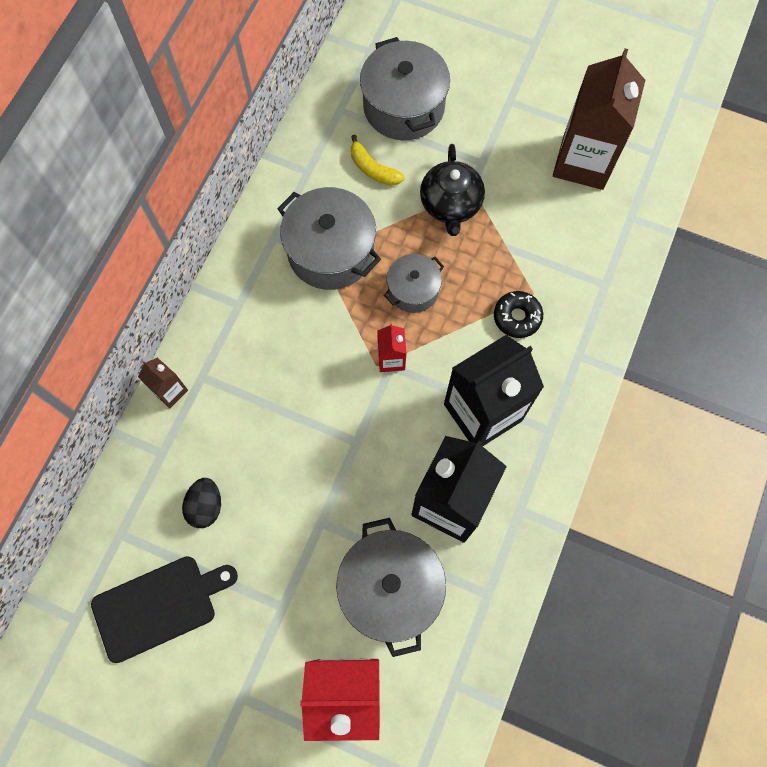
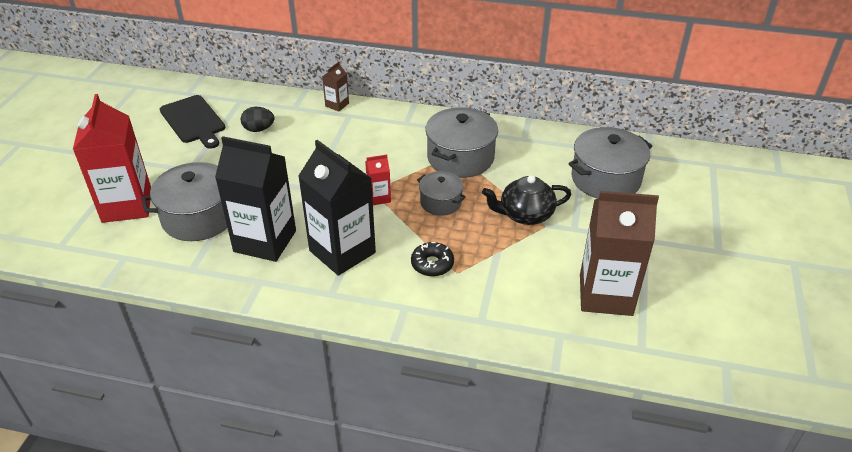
camera: 80 degrees right, 30 degrees down
yellow banana [351,135,405,186] -> none

